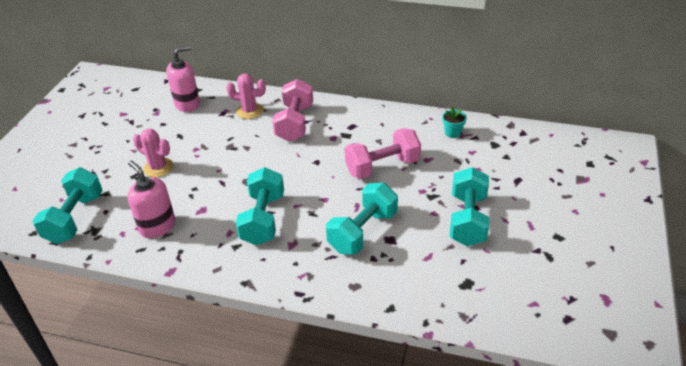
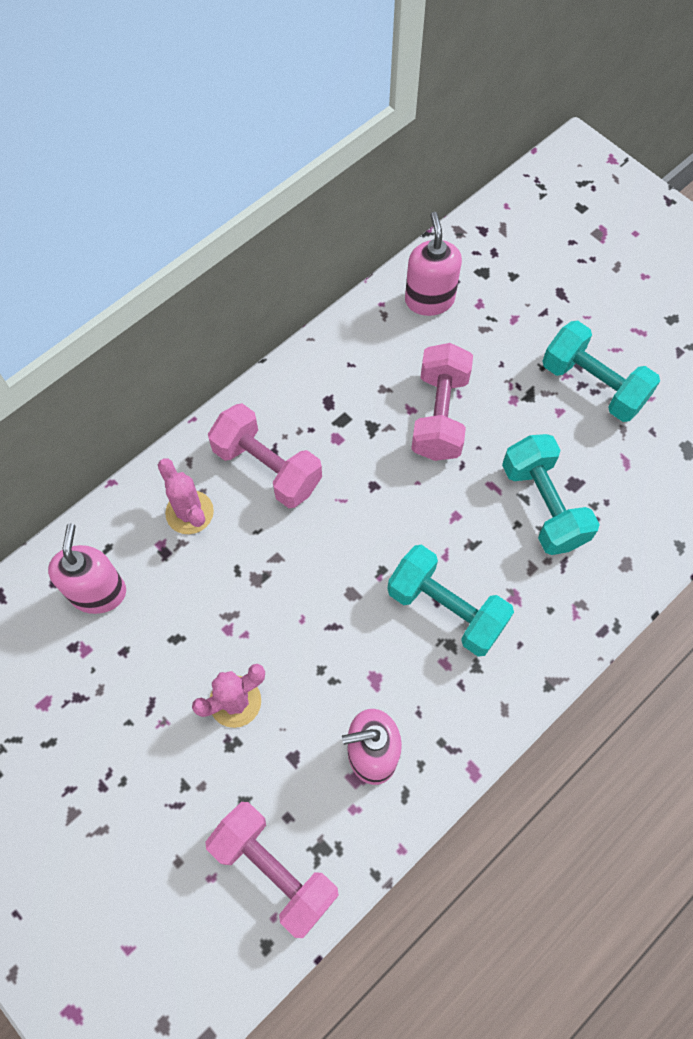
camera: 60 degrees left, 25 degrees up
turquoise dumbbell [33,168,103,244] -> pink dumbbell [205,802,339,938]
pink cactus [226,74,266,119] -> pink cactus turned 75 degrees counterclockwise [158,458,214,534]
turquoise flower pot [442,107,467,138] -> pink soap dispenser [405,212,462,316]

